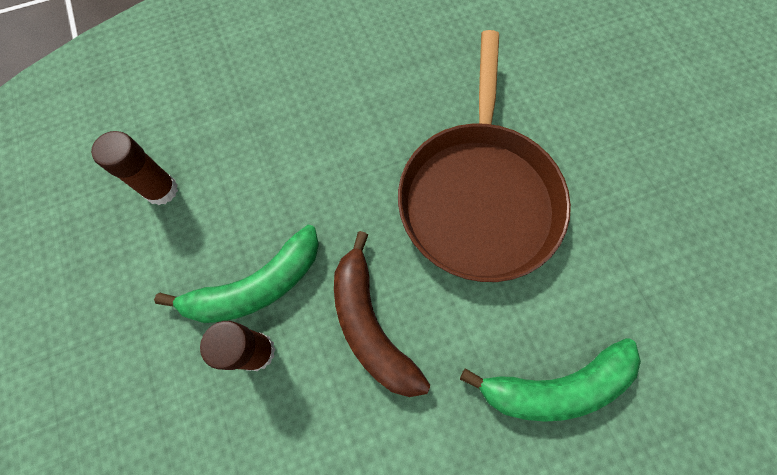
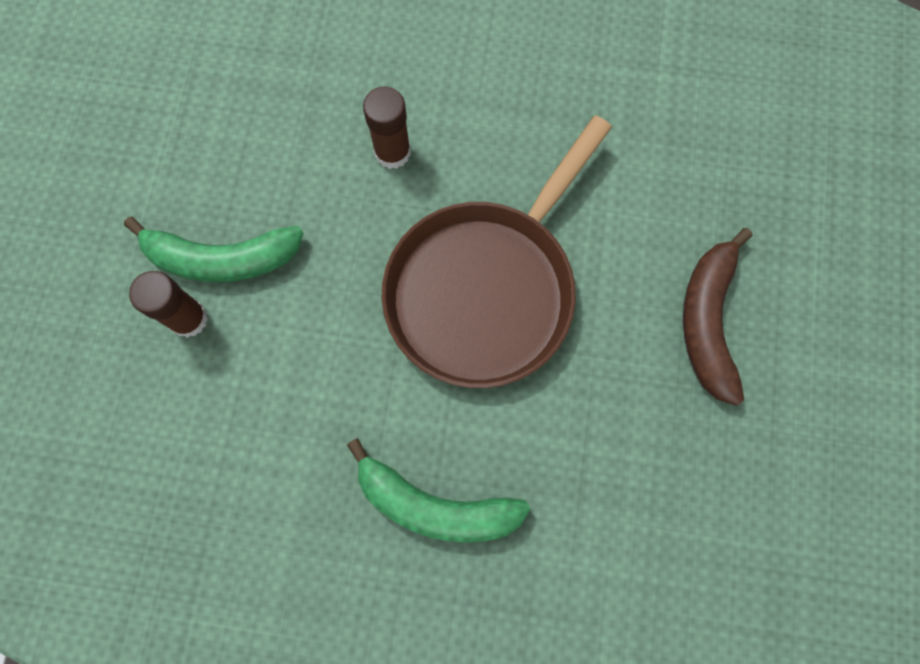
camera: 30 degrees right, 5 degrees up
brown glue stick [91,131,178,205] -> brown glue stick moved to [363,86,411,169]
brown banana [334,231,430,397] -> brown banana moved to [683,228,752,406]

